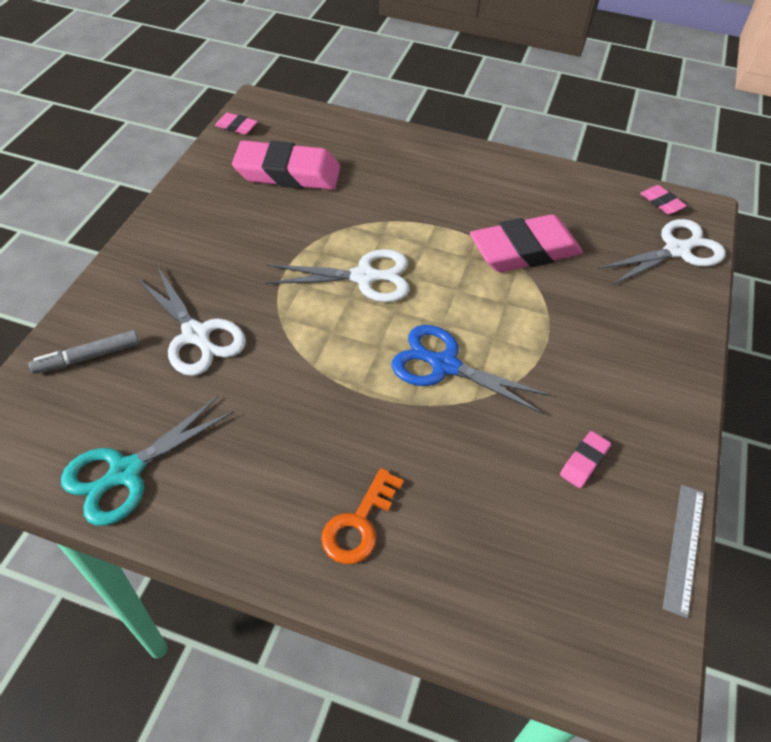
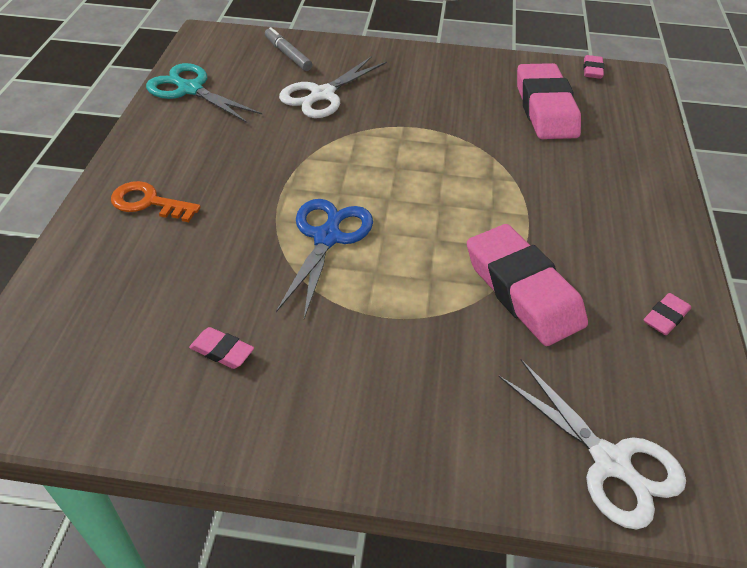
camera: 80 degrees right, 5 degrees down
white scissors [265,249,409,302] -> none
pink eraser [640,185,687,214] -> pink eraser moved to [644,293,691,335]
grey ruler [662,485,704,618] -> none

